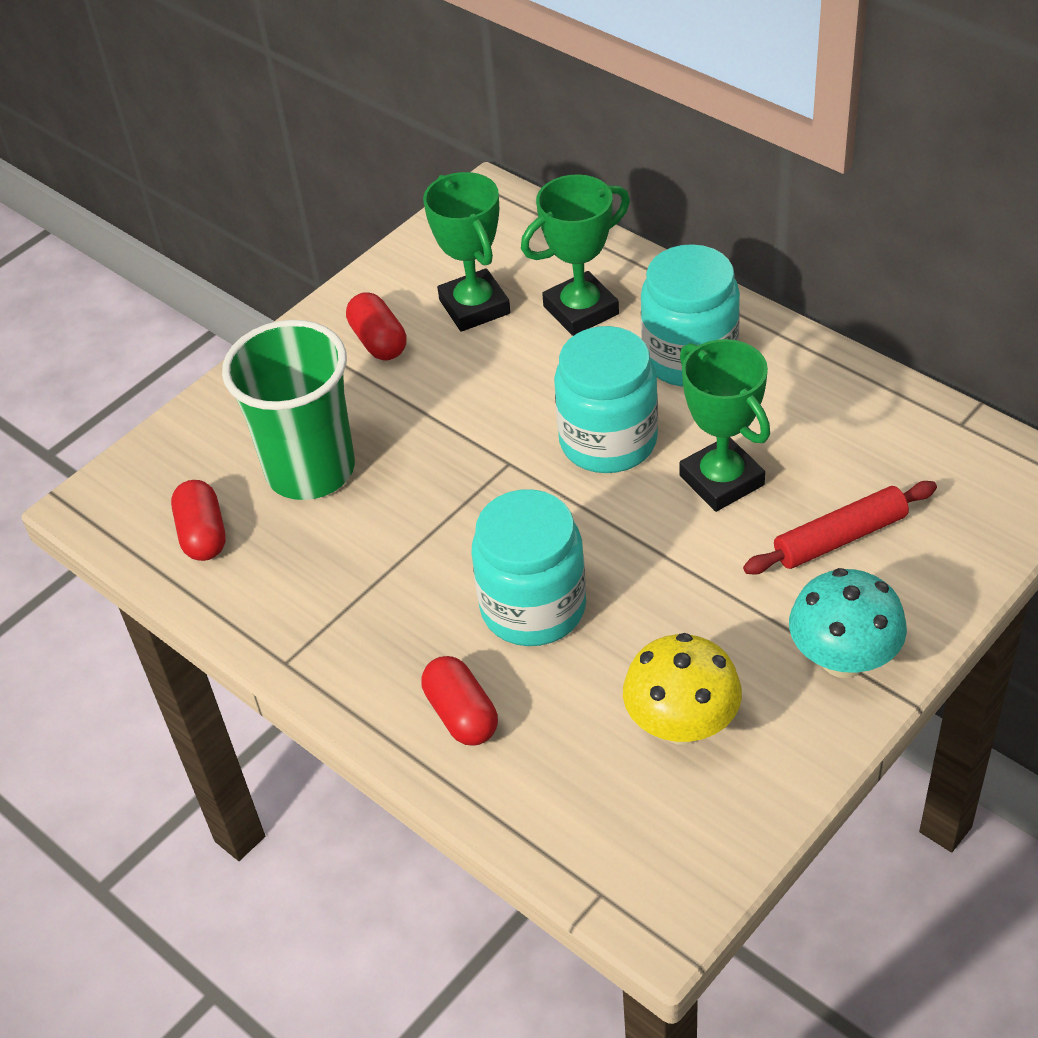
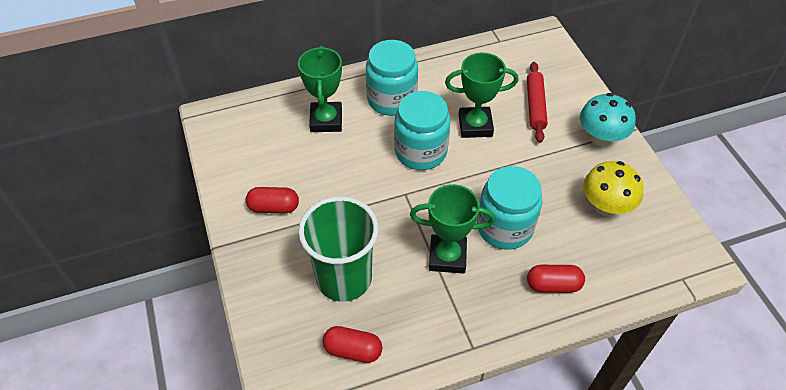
camera: 65 degrees left, 5 degrees up
green trophy [423,172,510,332] -> green trophy moved to [410,184,495,274]

